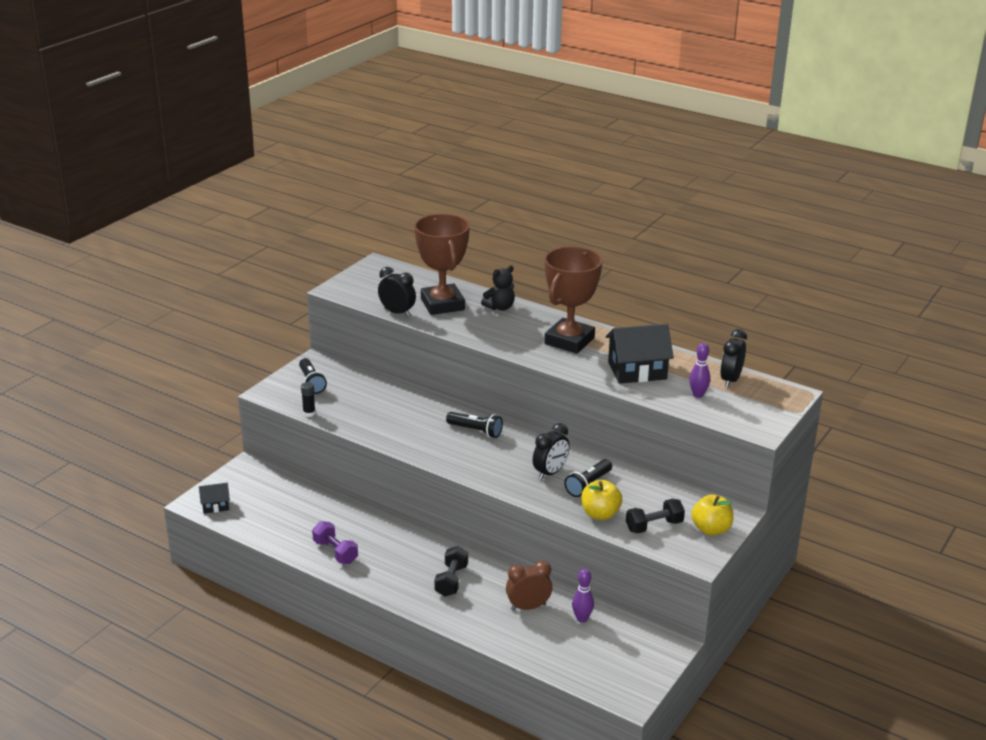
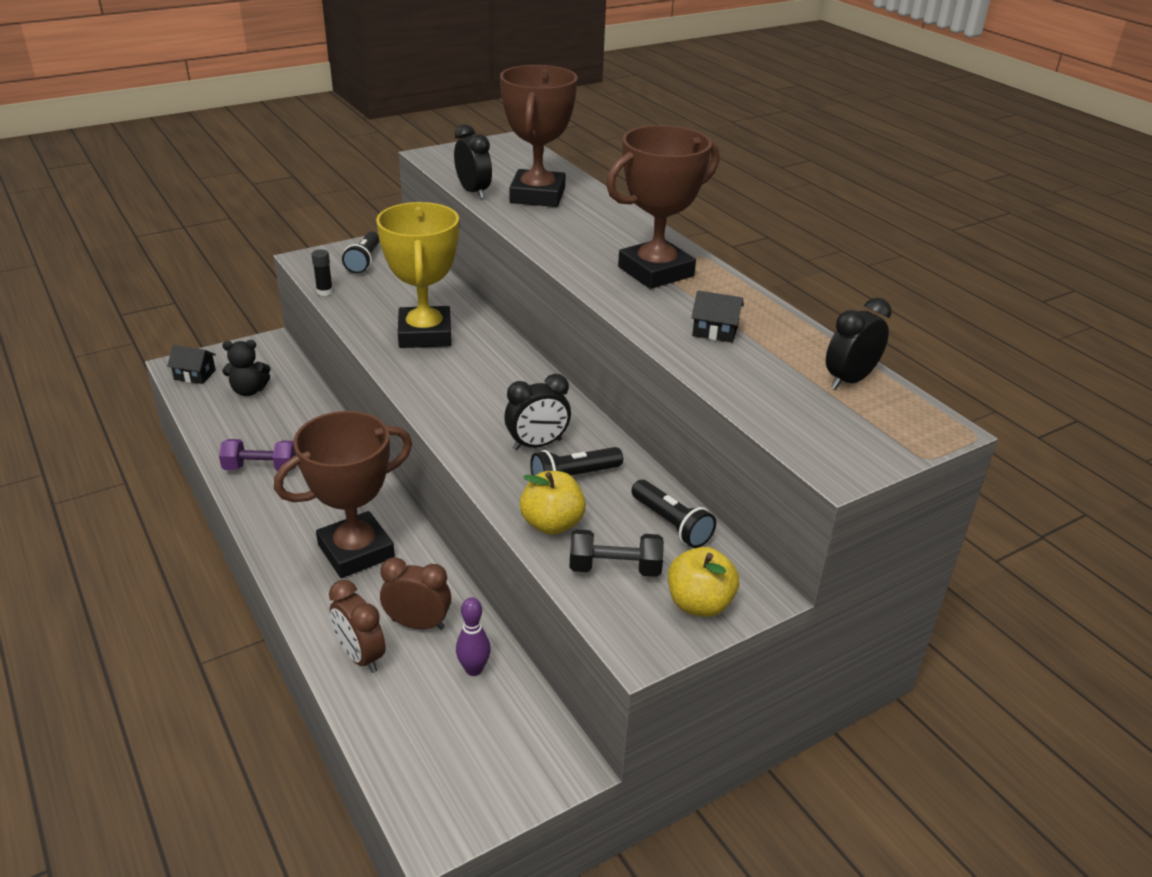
camera: 25 degrees right, 5 degrees up
purple dumbbell [312,521,358,564] -> purple dumbbell turned 75 degrees counterclockwise [219,439,296,471]
black dumbbell [434,546,468,597] -> brown trophy [274,411,412,578]
black flashlight [446,412,503,438] -> black flashlight moved to [631,480,716,548]
black teddy bear [481,265,515,311] -> black teddy bear moved to [222,340,271,396]
black house [606,324,674,384] -> black house [691,290,744,343], size x0.52
purple bowling pin [689,343,710,398] -> none
none -> brown clock [329,580,386,673]
none -> yellow trophy [376,202,459,348]

